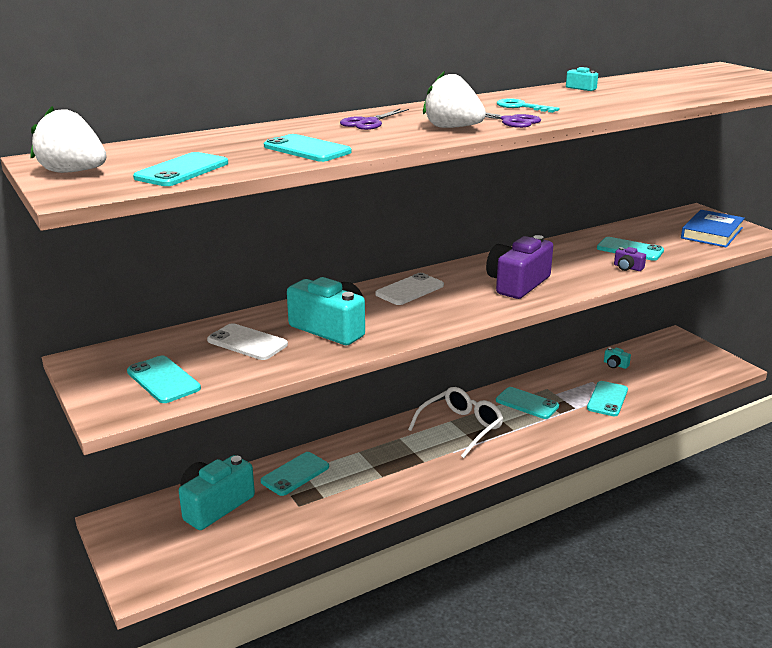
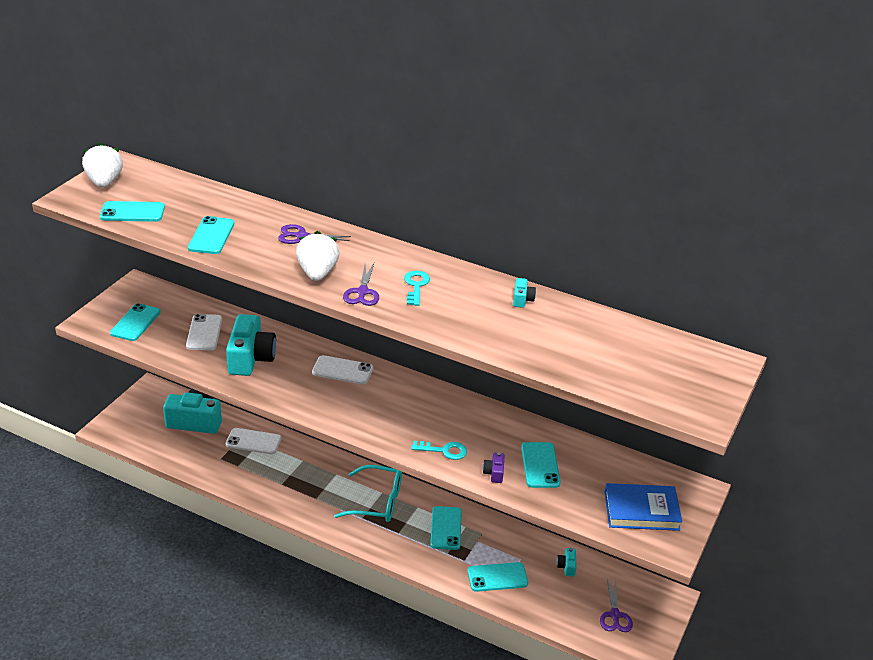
camera: 55 degrees right, 10 degrees up
turquoise phone [261,452,329,496] -> white phone [226,428,281,454]
white glasses [408,387,503,458] -> turquoise glasses [334,465,402,522]
purple camera [486,235,553,299] -> none
none -> turquoise key [411,441,467,460]
none -> purple scissors [600,578,633,632]

